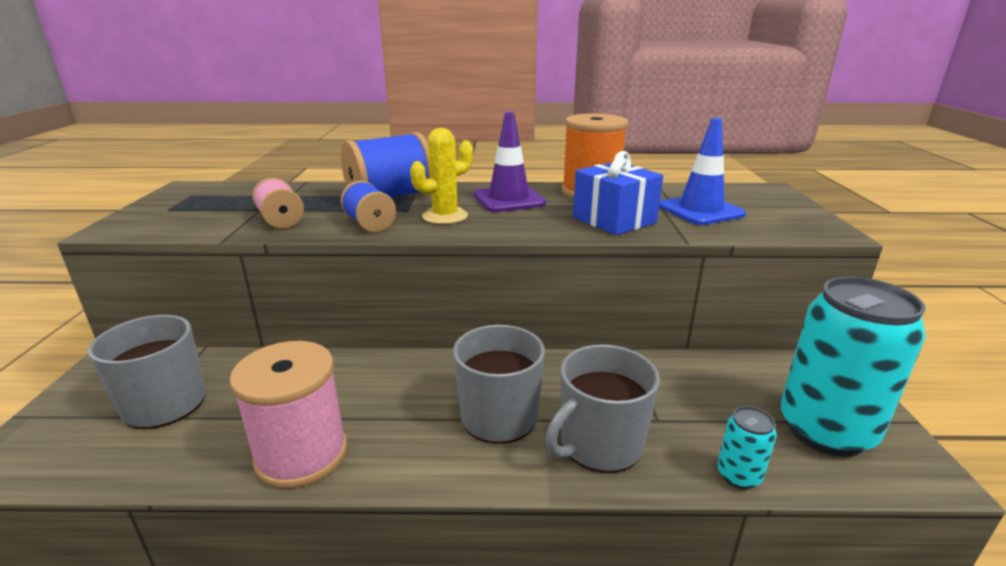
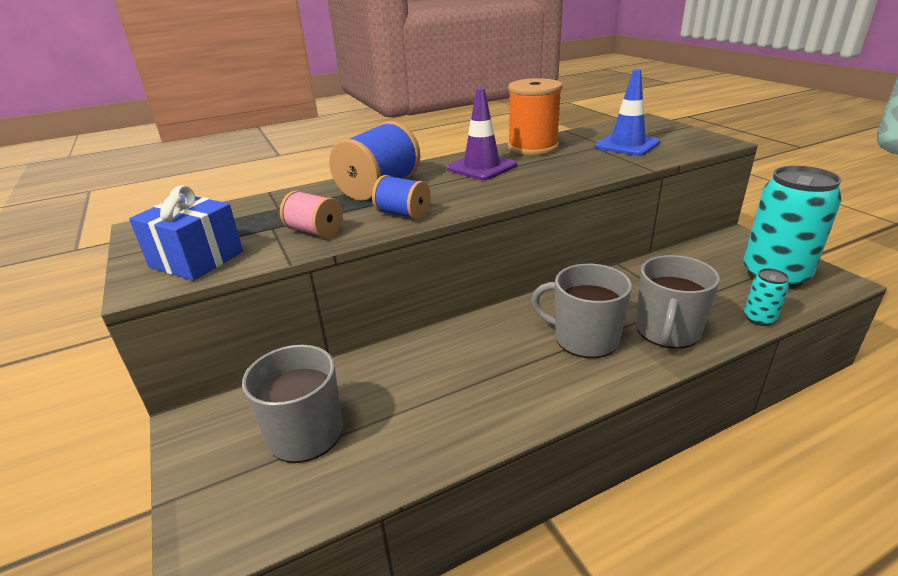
camera: 25 degrees left, 5 degrees up
pink spool [229,341,347,489] -> none
yellow cactus [410,128,473,224] -> none
blue gift [573,151,663,235] -> blue gift moved to [129,185,243,281]

